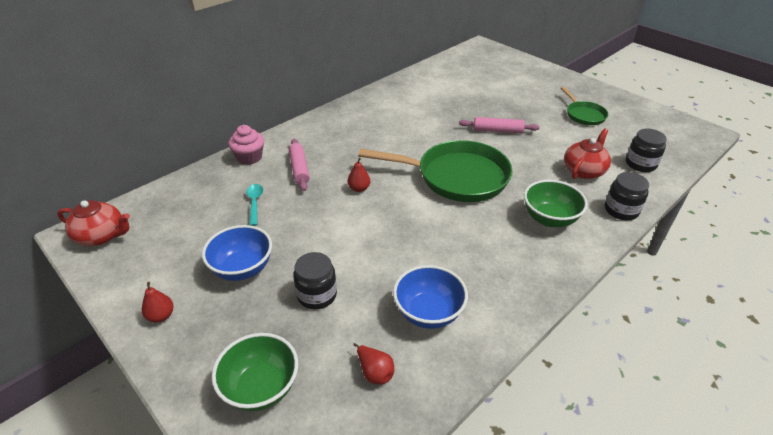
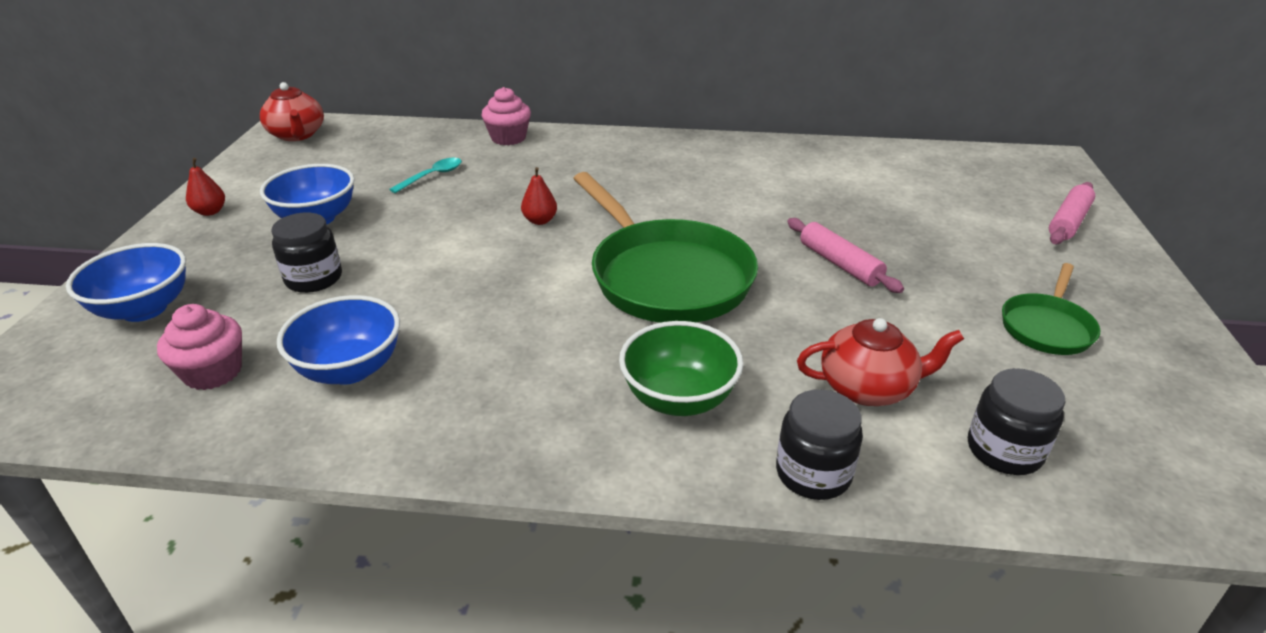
camera: 50 degrees right, 5 degrees down
green bowl [212,333,298,411] -> blue bowl [66,243,186,322]
pink rolling pin [289,138,310,191] -> pink rolling pin moved to [1049,182,1095,245]
red pear [353,343,394,384] -> pink cupcake [157,304,242,390]

